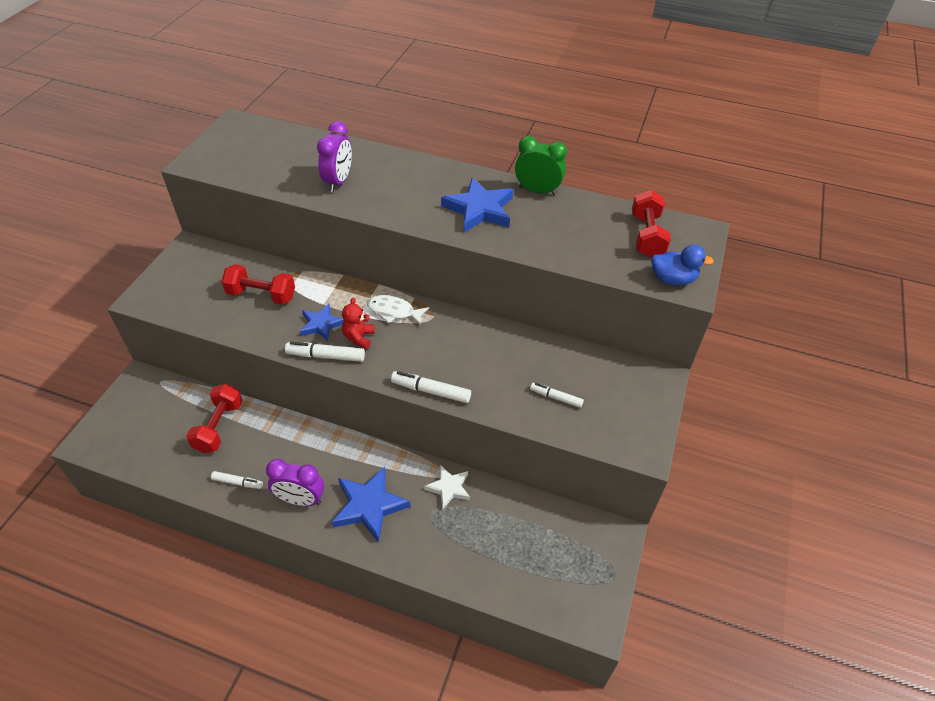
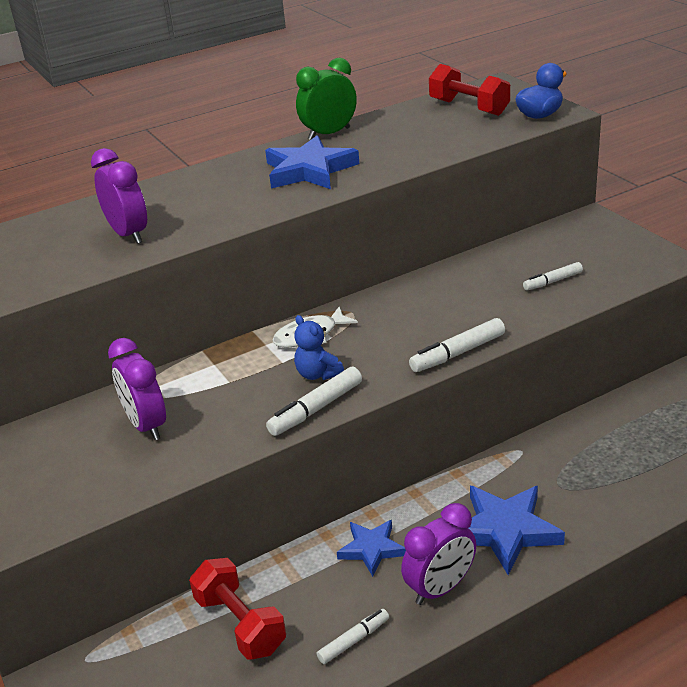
camera: 45 degrees left, 15 degrees down
red dumbbell [221,264,295,305] -> purple clock [108,338,166,440]
blue star [300,304,344,341] -> blue star moved to [337,520,406,577]
red teddy bear [342,297,375,349] -> blue teddy bear [294,315,344,380]
white star [424,465,470,509] -> none

